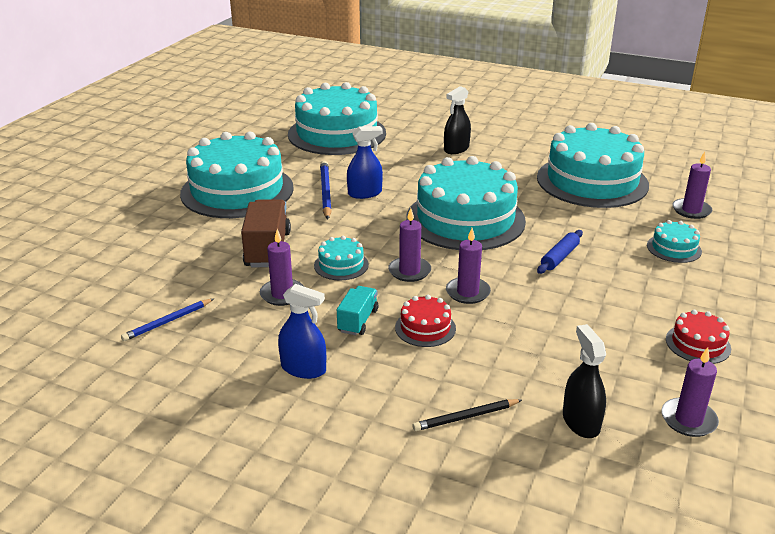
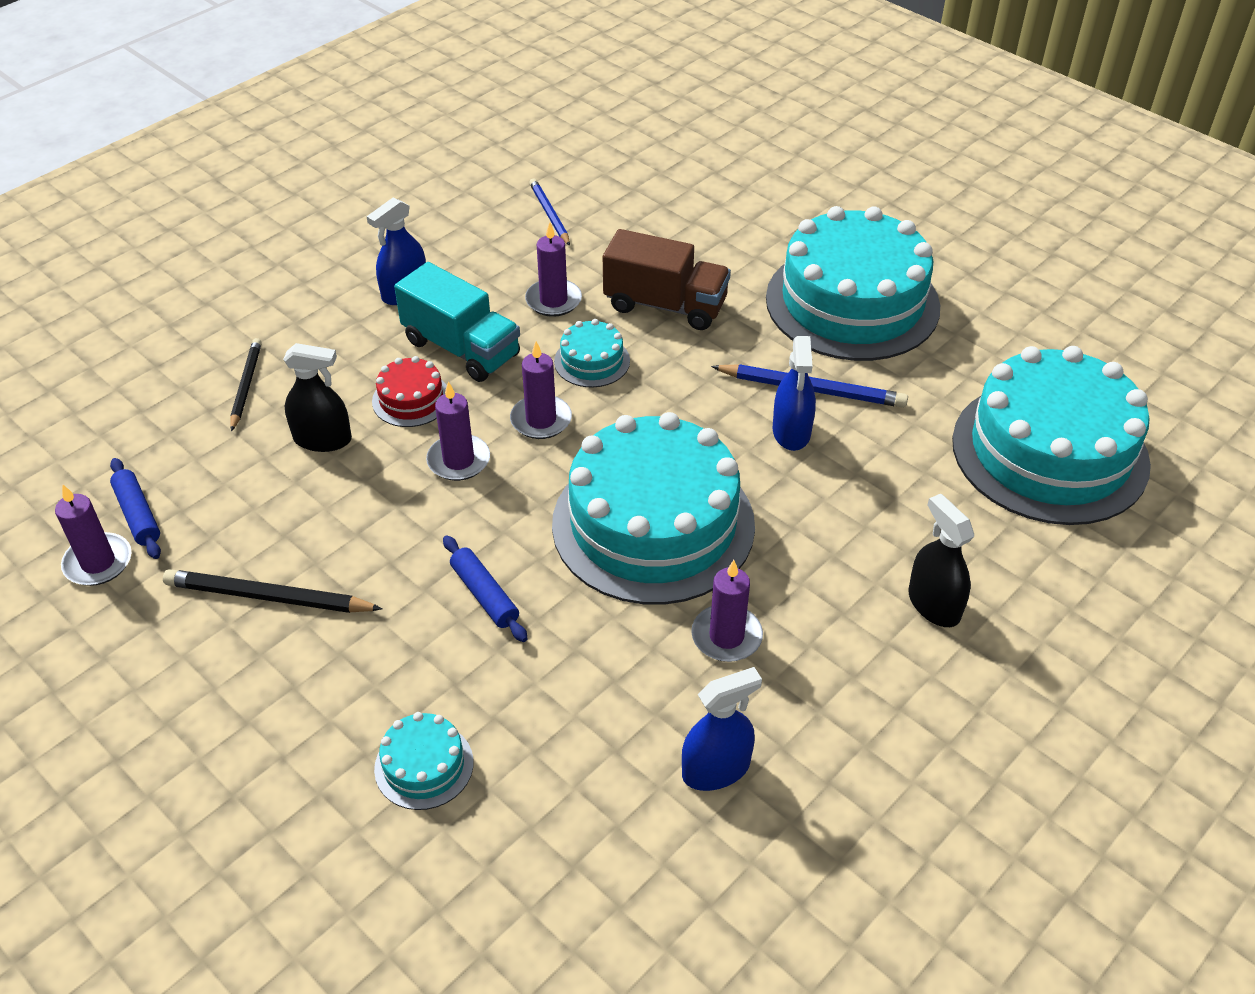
camera: 110 degrees right, 15 degrees up
turquoise truck [337,286,378,335] -> turquoise truck [394,262,520,382], size x1.70
turquoise cake [537,123,649,208] -> blue spray bottle [682,667,762,791]
black spray bottle [563,324,606,438] -> black spray bottle moved to [283,343,352,452]
red cake [666,310,731,364] -> none
purple candle [672,152,712,219] -> purple candle moved to [691,560,763,662]
none -> blue rolling pin [110,458,161,559]
none -> black pencil [163,569,383,613]

